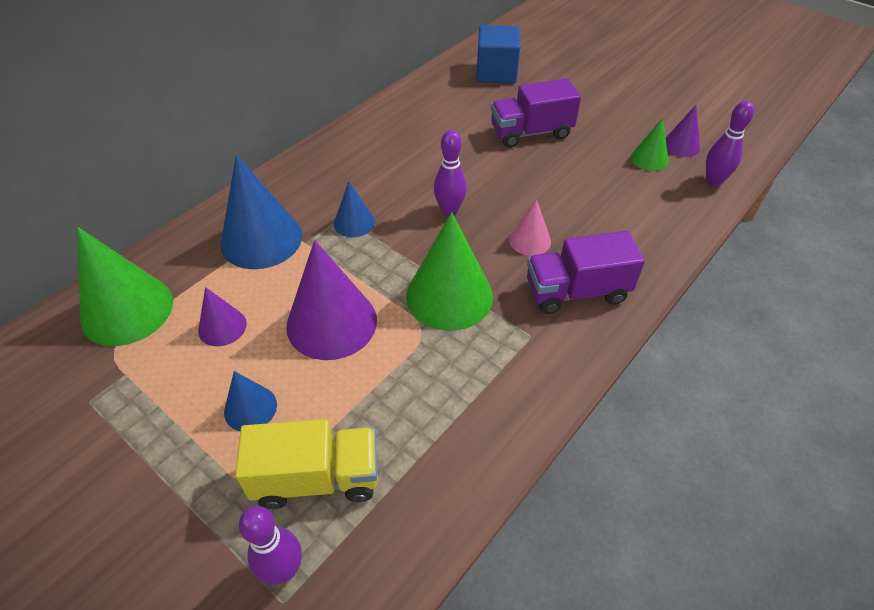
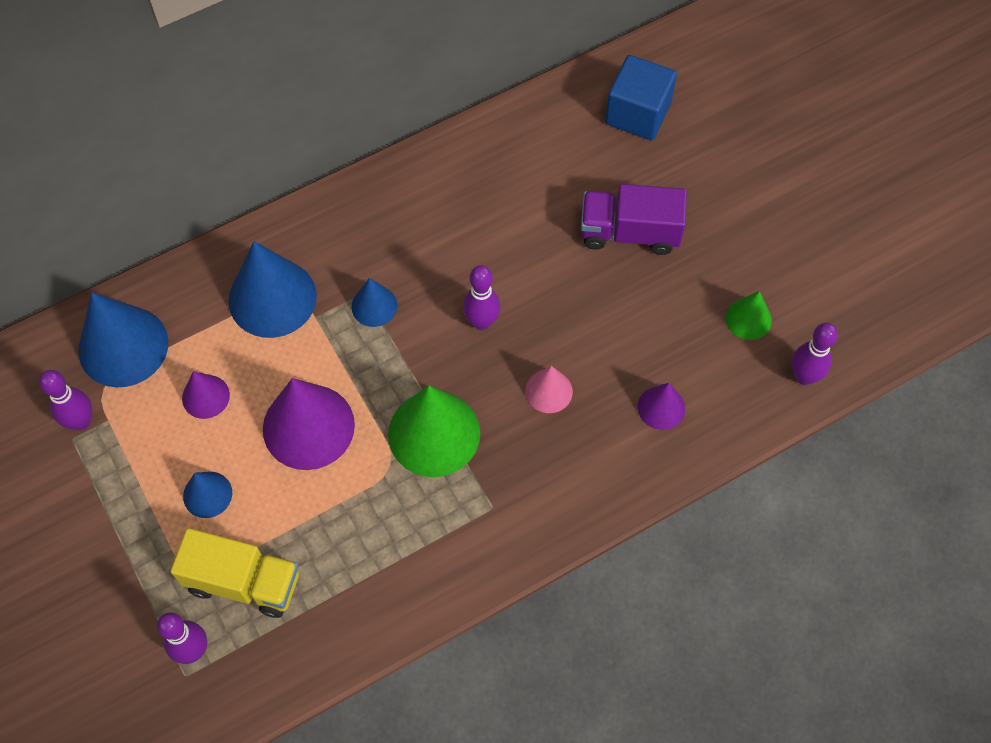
camera: 20 degrees right, 15 degrees up
green cone [77,227,173,346] -> blue cone [78,292,168,387]
purple truck [527,231,645,314] -> none
purple cone [666,105,700,157] -> purple cone moved to [638,383,685,430]
none -> purple bowling pin [39,370,92,430]

